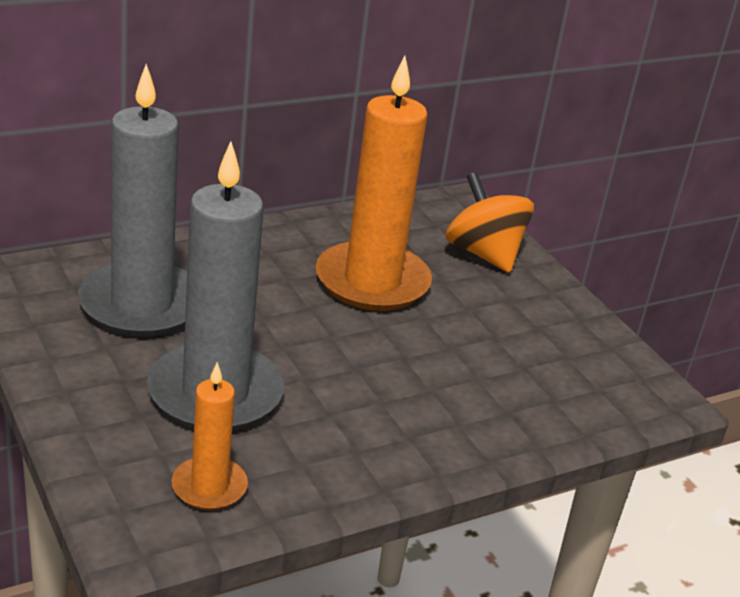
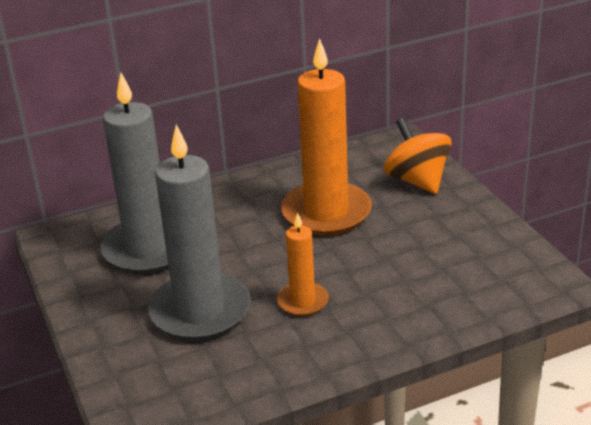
camera: 10 degrees right, 0 degrees up
orange candle [171,362,248,510] -> orange candle moved to [277,212,329,316]

